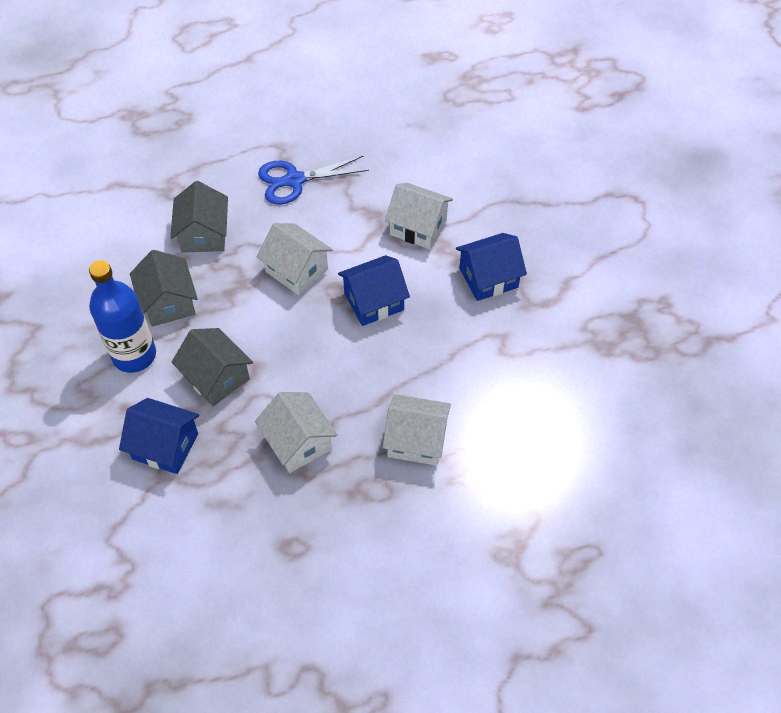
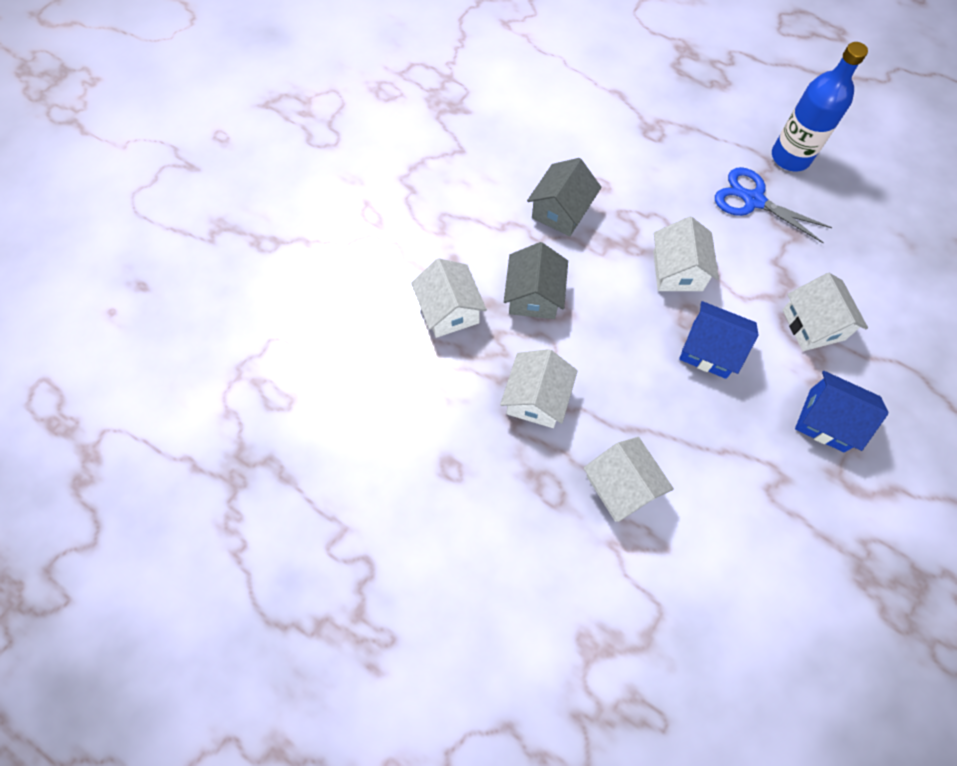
camera: 50 degrees right, 10 degrees up
blue bottle [89,260,156,373] -> blue bottle moved to [772,42,868,171]
blue house [119,398,199,474] -> white house [411,258,487,338]
grey house [170,181,228,253] -> none

